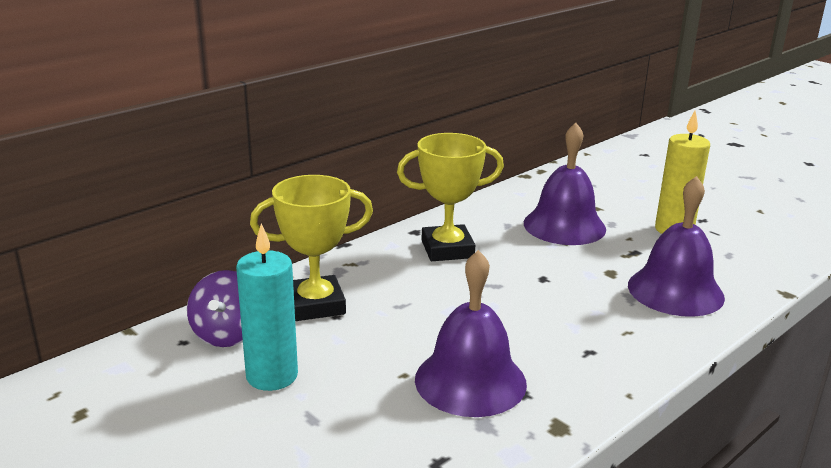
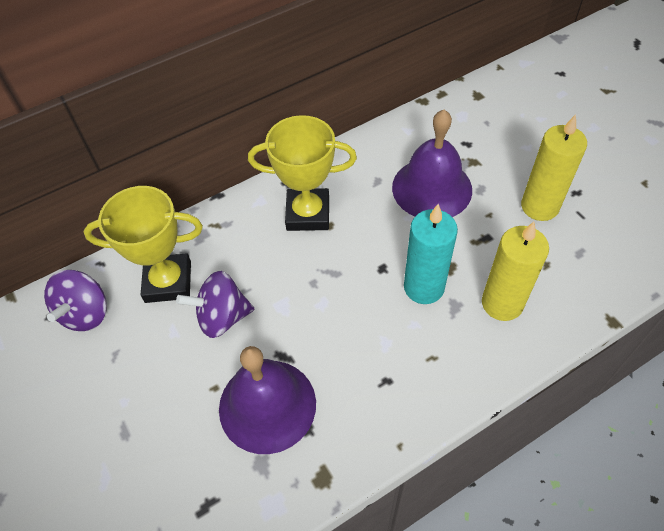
camera: 15 degrees right, 30 degrees up
turquoise candle [236,223,298,391] -> turquoise candle moved to [404,204,458,304]
purple bell [628,176,725,317] -> yellow candle [482,222,549,321]
none -> purple spinning top [176,271,254,338]

